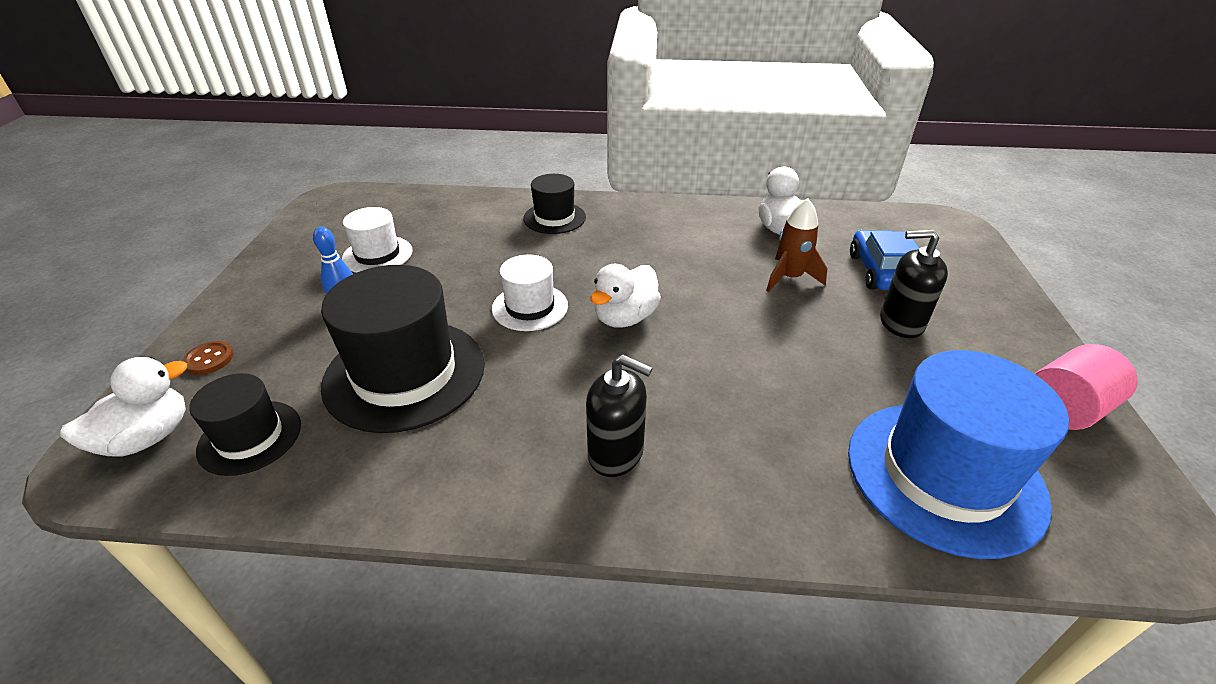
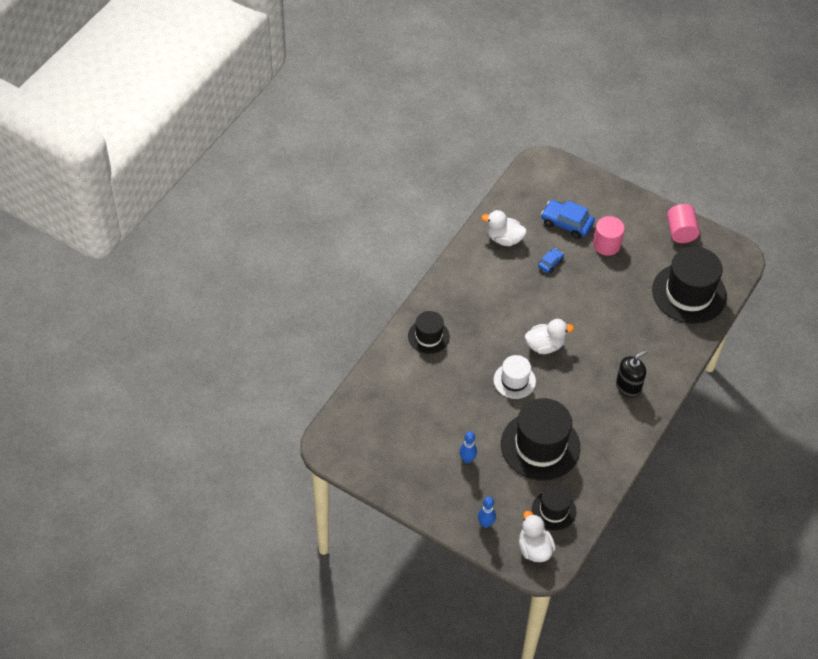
camera: 65 degrees left, 15 degrees up
brown button [183,341,234,375] -> blue bowling pin [478,497,496,528]
white hat [342,207,412,273] -> none
white duck [590,264,661,328] -> white duck turned 75 degrees counterclockwise [525,319,574,354]
brown rocket [766,198,827,292] -> blue car [538,248,564,273]
blue hat [848,350,1069,559] -> black hat [652,246,727,324]
black soap dispenser [880,230,948,338] -> pink cylinder [593,216,625,256]

